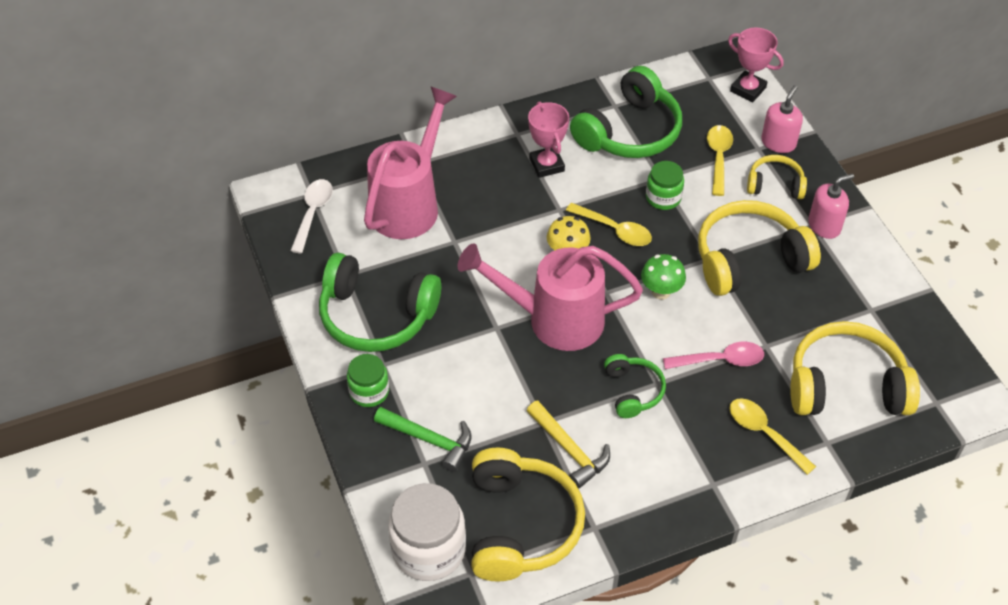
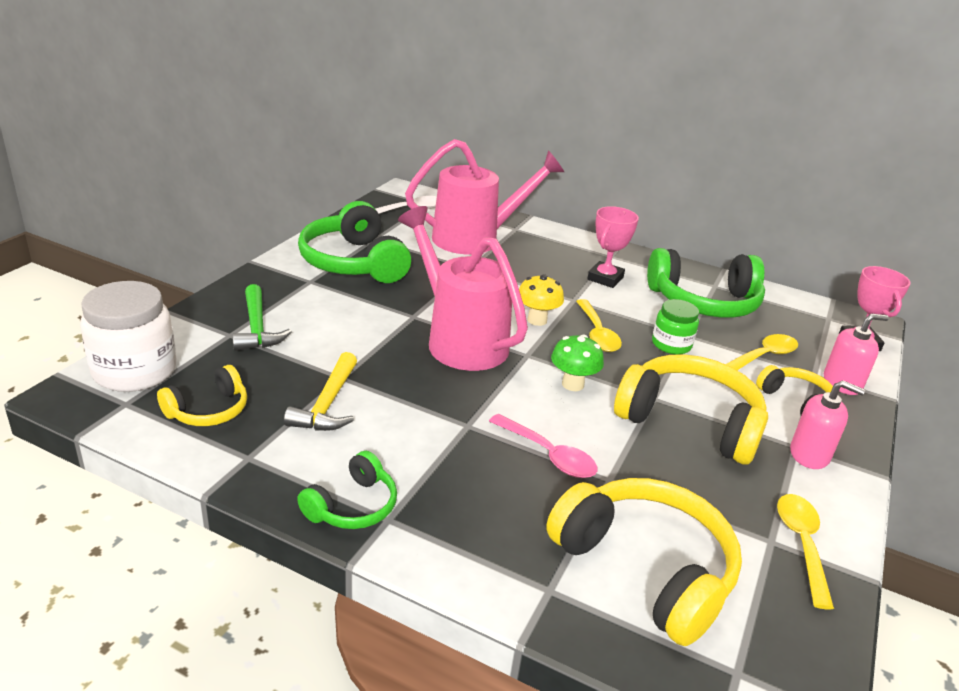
camera: 45 degrees right, 20 degrees down
green jar [347,354,389,407] -> none
yellow headphones [471,448,585,581] -> yellow headphones [157,365,247,426], size x0.54
green headphones [604,354,666,418] -> green headphones moved to [297,451,397,529]
yellow spoon [729,398,816,475] -> yellow spoon moved to [777,494,834,609]

